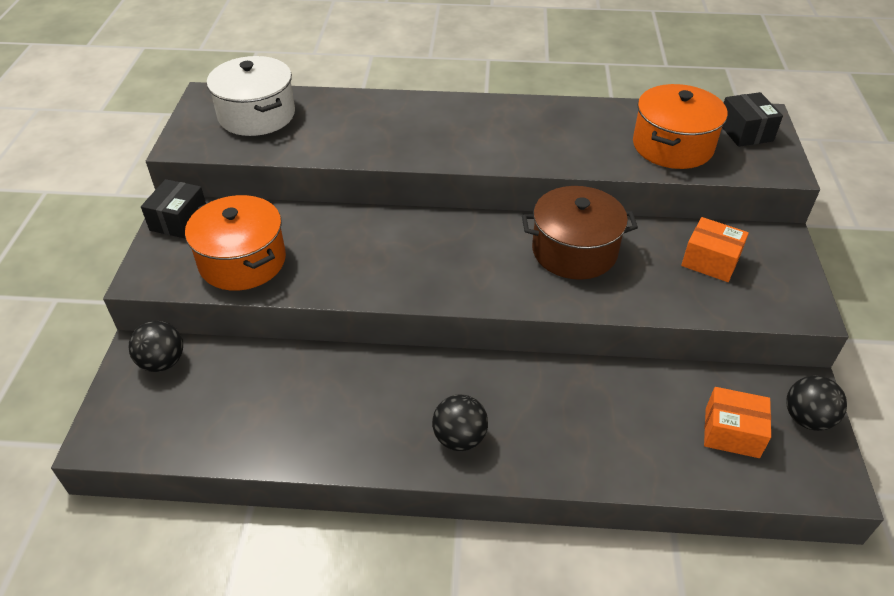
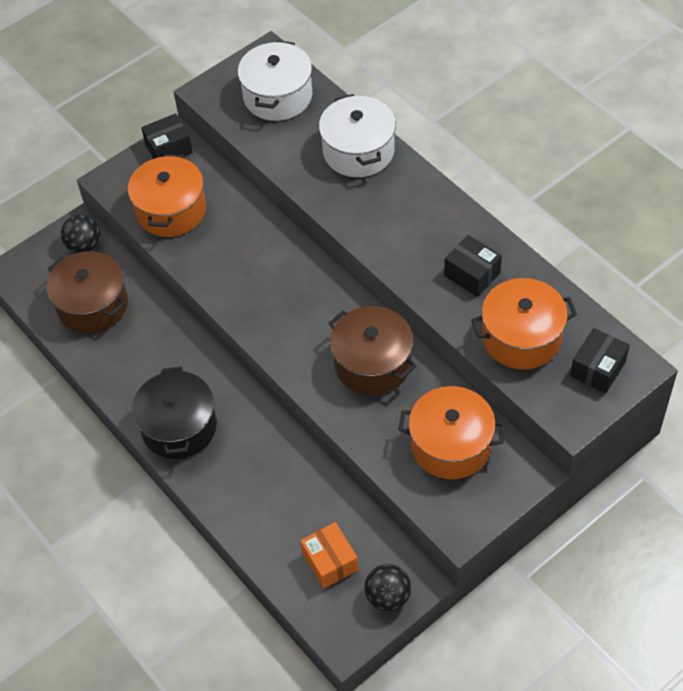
camera: 50 degrees right, 10 degrees up
black ball [432,395,488,451] -> black pot [132,366,217,459]
orange box [681,217,749,282] -> orange pot [398,386,506,479]
none -> brown pot [47,251,128,333]
none -> white pot [319,94,396,177]
none -> black box [444,235,502,297]

